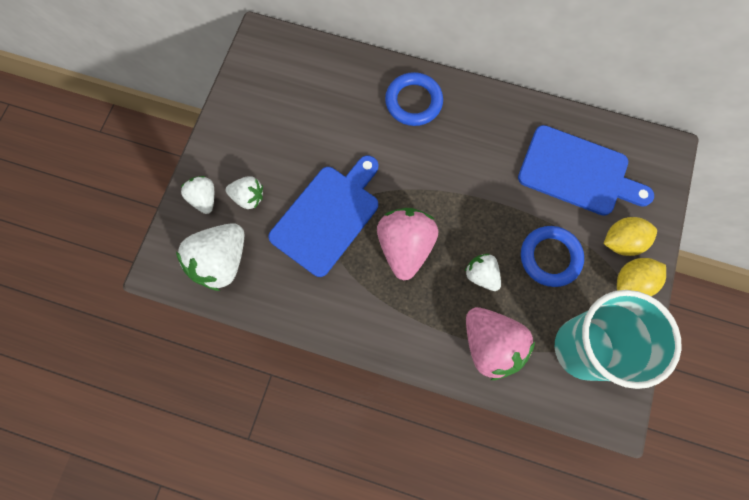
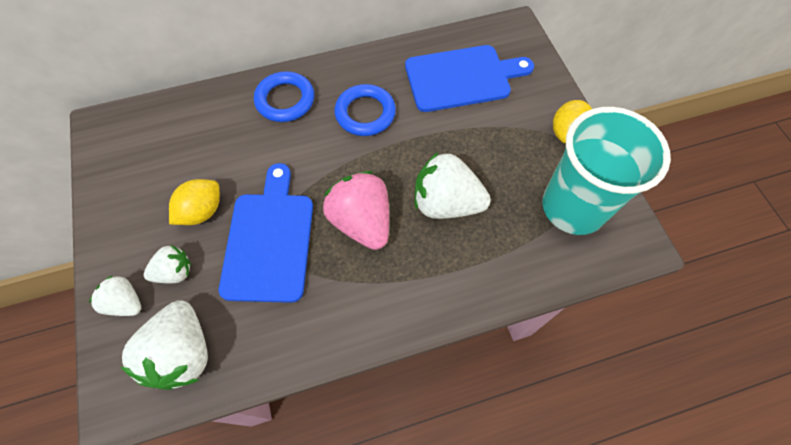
camera: 35 degrees left, 10 degrees down
white strawberry [465,254,501,291] -> white strawberry [415,152,491,219], size x1.79
pink strawberry [466,307,535,380] -> none
blue ring [521,226,584,287] -> blue ring moved to [335,84,396,136]
yellow lemon [604,217,657,256] -> yellow lemon moved to [169,179,220,225]

